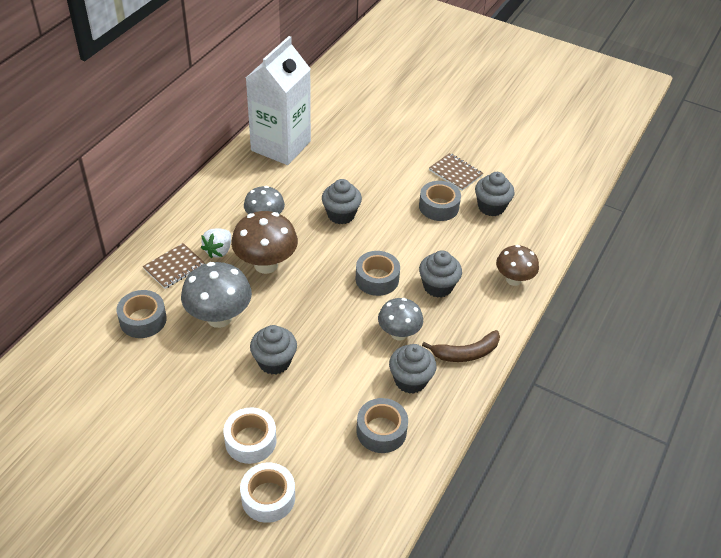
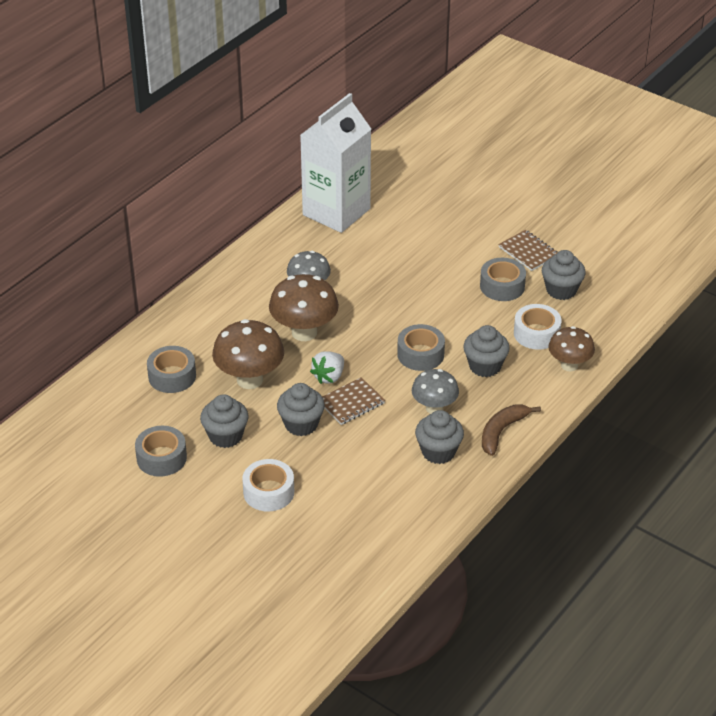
camera: 10 degrees right, 5 degrees down
brown notebook [143,243,205,289] -> brown notebook moved to [322,377,385,425]
grey mushroom [181,262,252,328] -> brown mushroom [212,319,284,389]
white strawberry [201,228,231,258] -> white strawberry moved to [310,351,344,384]
white tape [240,463,295,523] -> white tape moved to [514,304,562,350]
grey cupcake [322,179,362,225] -> grey cupcake moved to [200,394,249,448]
grey tape [356,398,408,453] -> grey tape moved to [135,426,187,477]
brown banana [422,330,500,362] -> brown banana turned 135 degrees clockwise [482,404,541,456]

